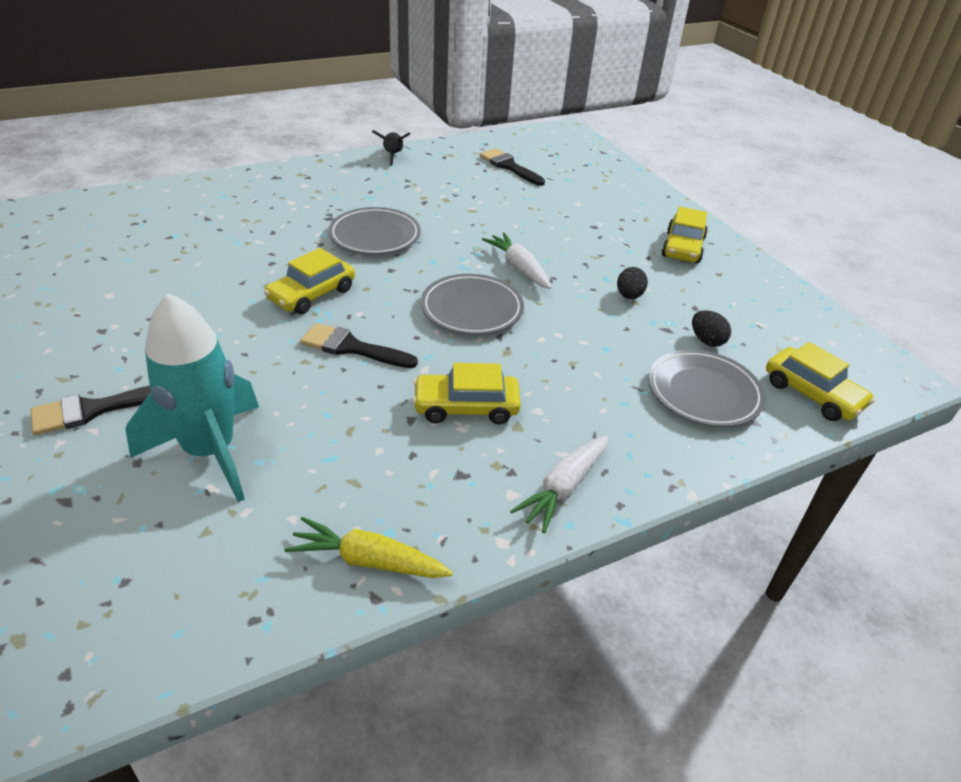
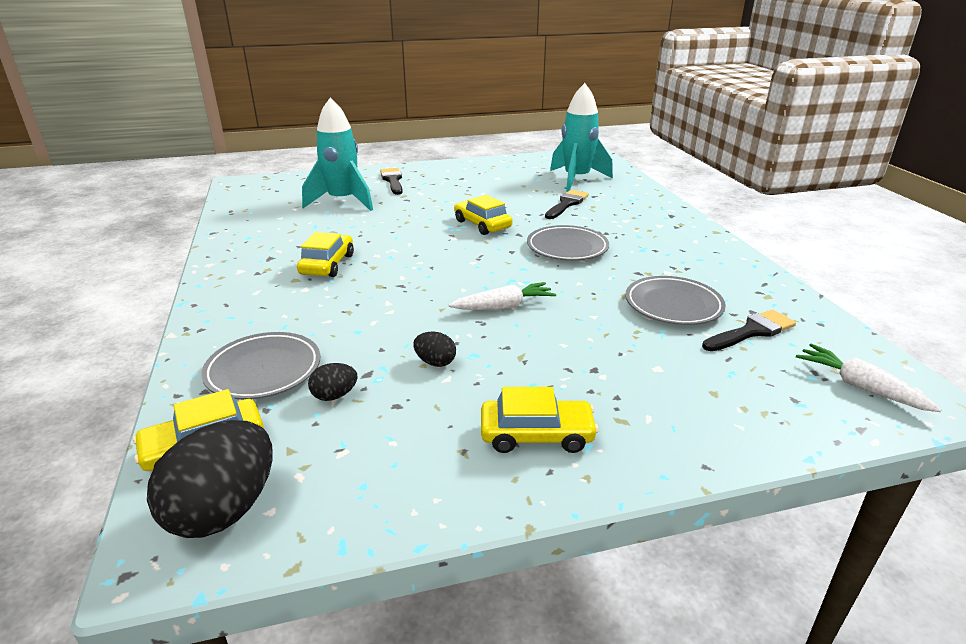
camera: 105 degrees right, 10 degrees down
yellow carrot [284,517,453,578] -> none
black brush [300,323,418,368] -> black brush moved to [545,190,589,219]
black rocket [372,130,410,166] -> none
grey plate [421,274,524,335] -> grey plate moved to [625,276,726,325]
white carrot [510,435,609,533] -> white carrot moved to [796,344,942,412]
yellow car [661,206,708,263] -> yellow car turned 150 degrees clockwise [481,387,599,453]
none -> black egg [147,420,272,538]
none -> turquoise rocket [550,83,613,192]

